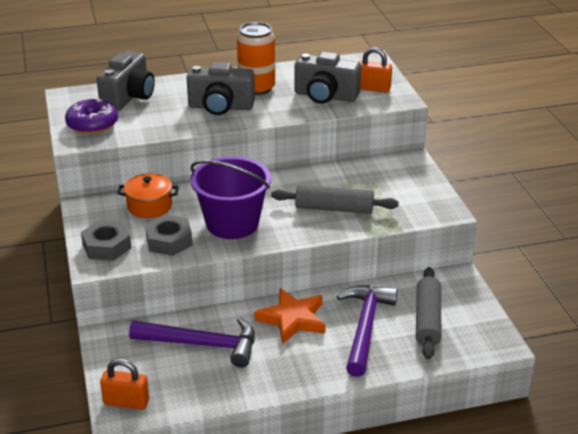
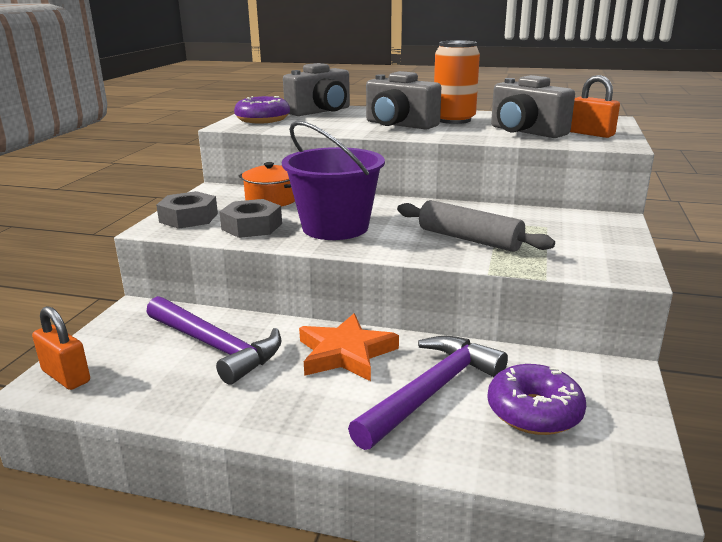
camera: 30 degrees right, 10 degrees down
grey rolling pin [416,267,441,359] -> purple donut [487,364,586,435]

